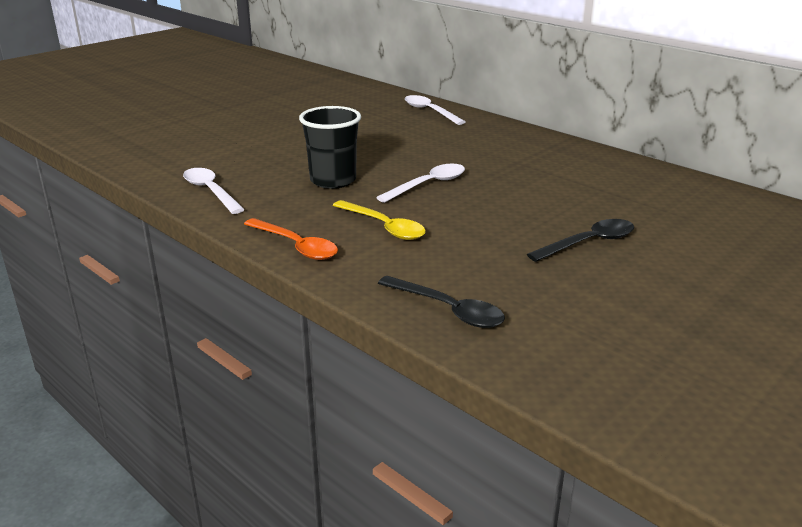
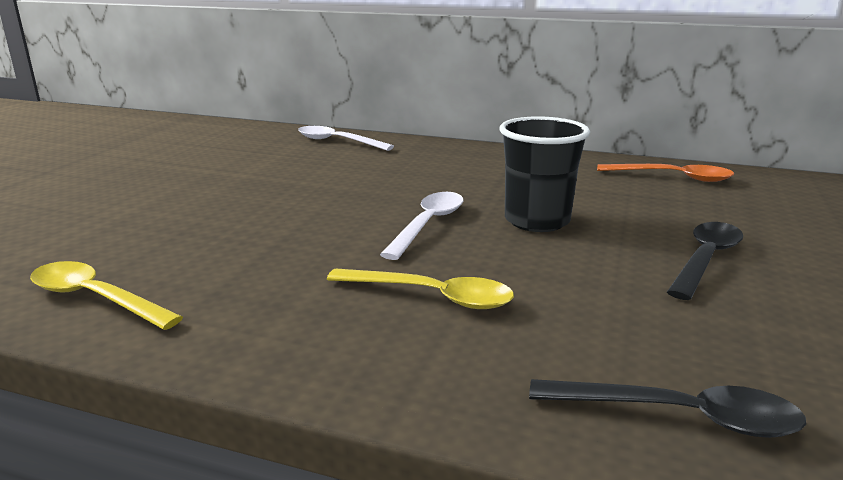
camera: 25 degrees left, 5 degrees down
white spoon [183,168,245,214] -> yellow spoon [30,261,183,330]
orange spoon [244,218,338,260] -> orange spoon moved to [597,164,734,182]
black cup [299,106,361,189] -> black cup moved to [499,116,590,232]

